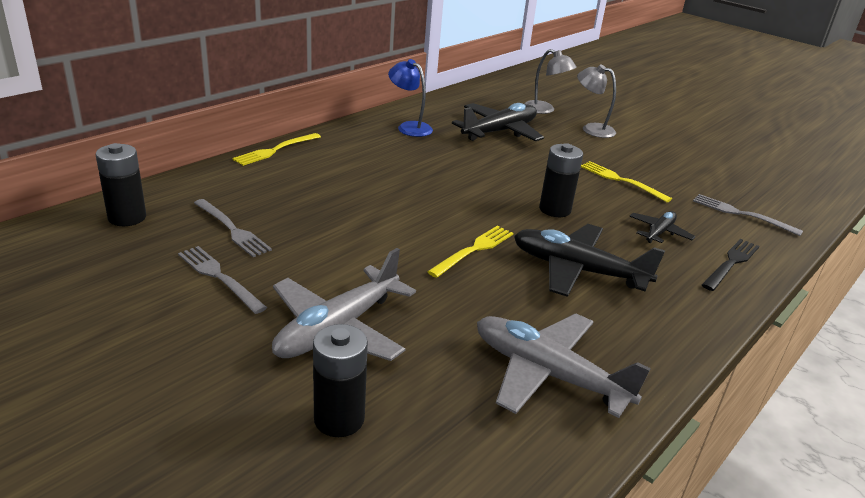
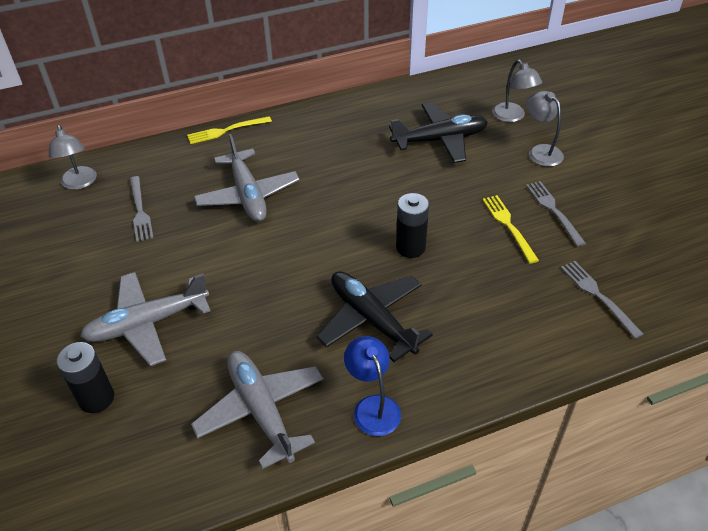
camera: 30 degrees right, 15 degrees up
black battery [96,143,146,226] -> grey lamp [49,125,97,190]
grey fork [178,246,267,314] -> grey fork moved to [526,181,586,247]
blue lamp [388,59,433,137] -> blue lamp moved to [344,336,401,436]
yellow fork [427,226,513,278] -> none
black plane [629,211,695,243] -> none
black fork [702,239,759,291] -> none
none -> grey plane [194,134,300,222]

